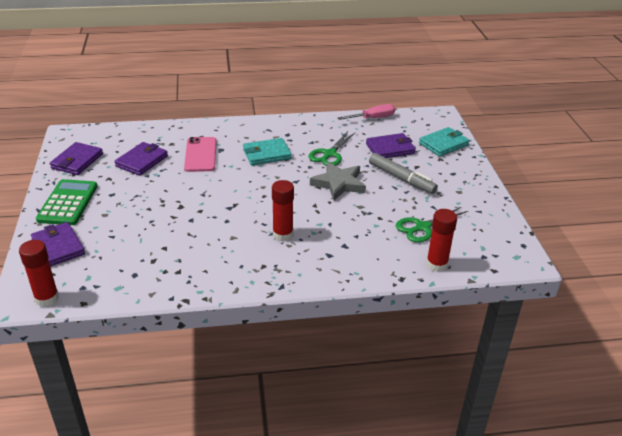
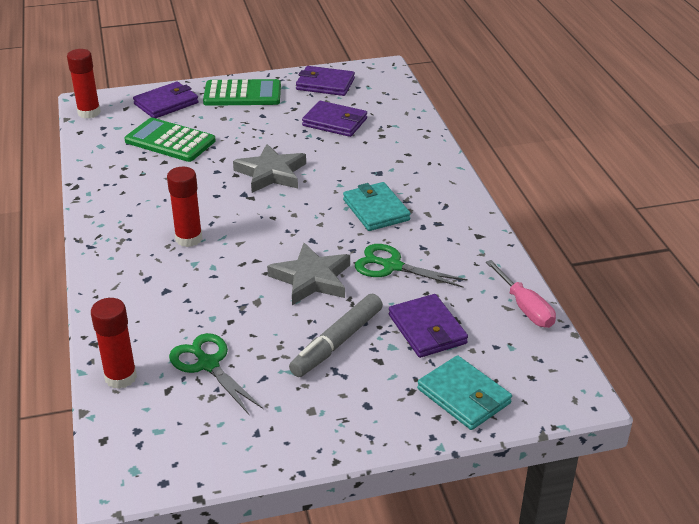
camera: 85 degrees right, 0 degrees up
pink phone [184,137,217,172] -> none
none -> green calculator [124,118,216,162]
none -> grey star [233,144,306,193]

